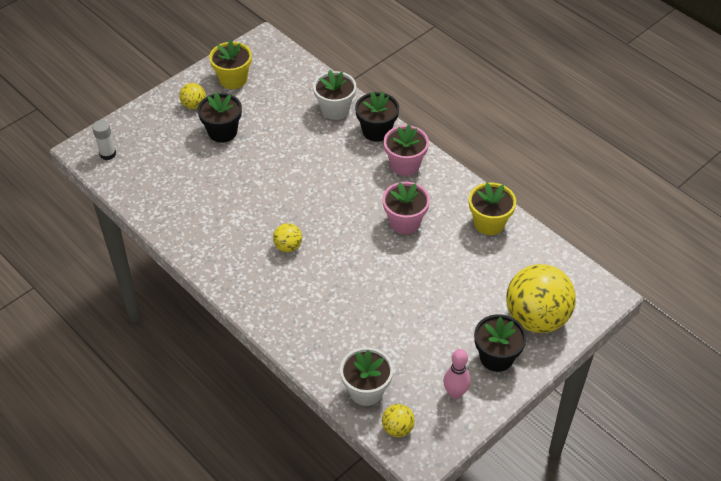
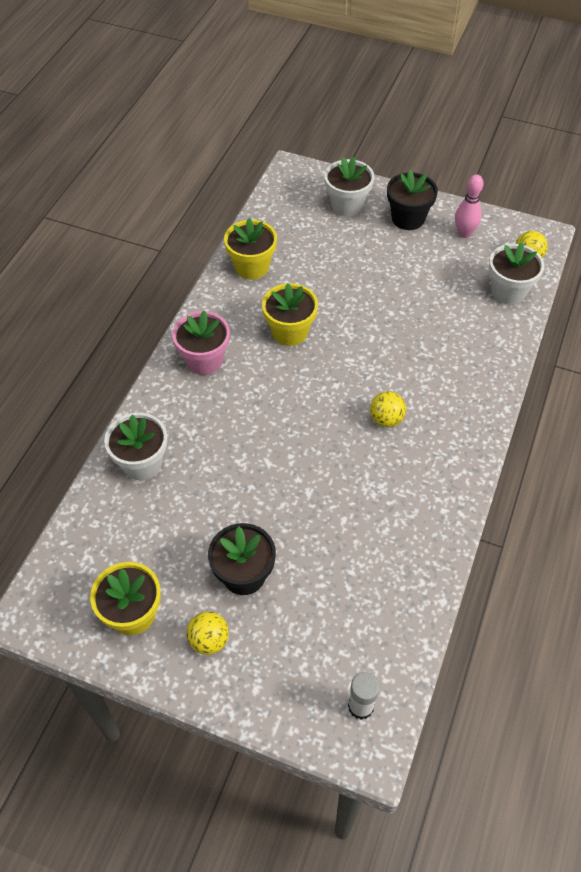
camera: 115 degrees left, 5 degrees up
black flower pot [355,92,399,142] -> none
pink flower pot [382,182,430,234] -> yellow flower pot [262,283,318,346]
yellow ball [506,264,576,333] -> white flower pot [324,156,374,216]

